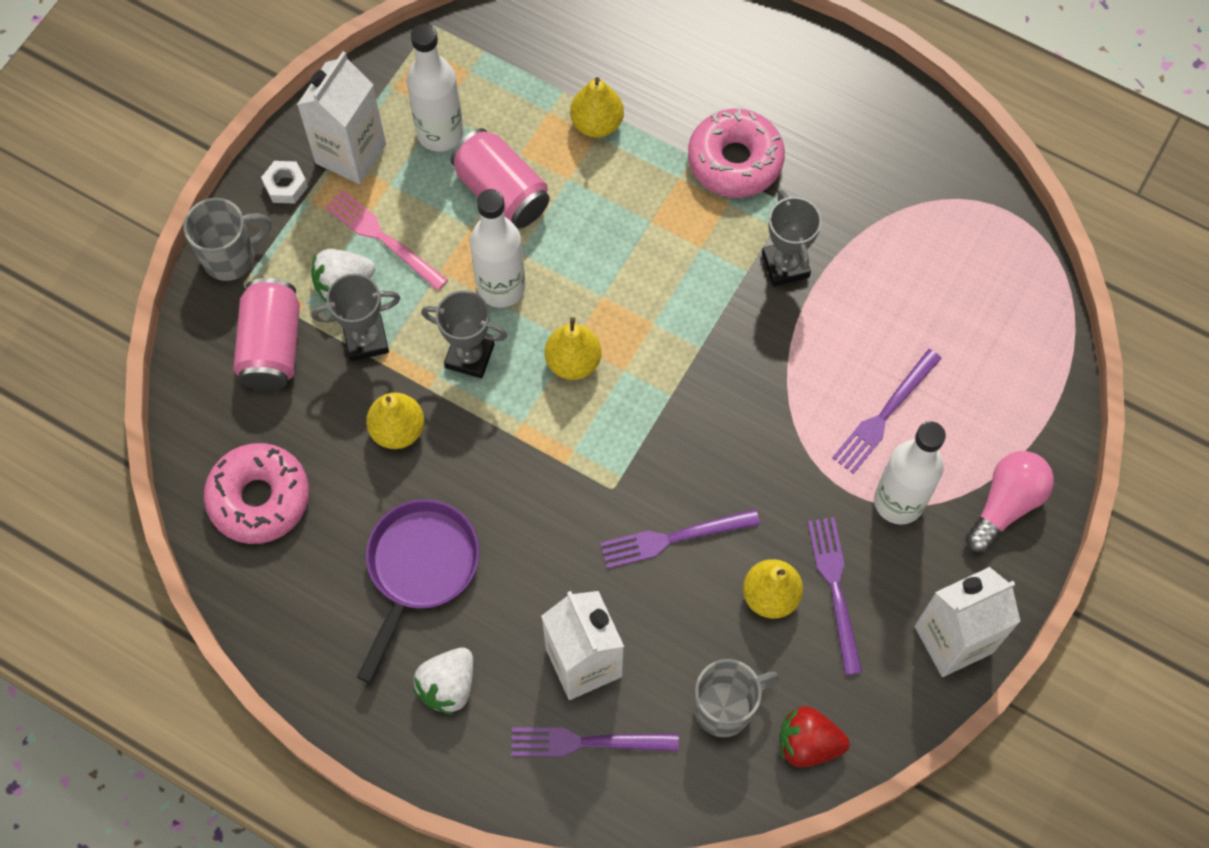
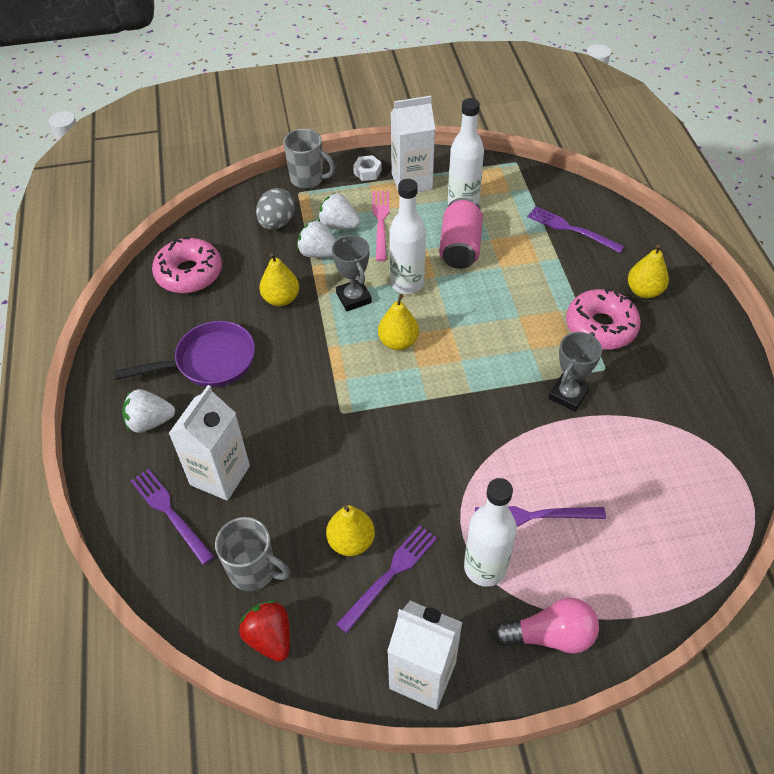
camera: 50 degrees right, 15 degrees down
pink can [233,278,300,390] -> grey egg [256,188,295,230]
grey trophy [312,273,401,361] -> white strawberry [297,220,336,258]
yellow pear [570,77,624,137] -> yellow pear moved to [628,245,669,298]
purple fork [600,509,760,569] -> purple fork moved to [527,206,625,253]

